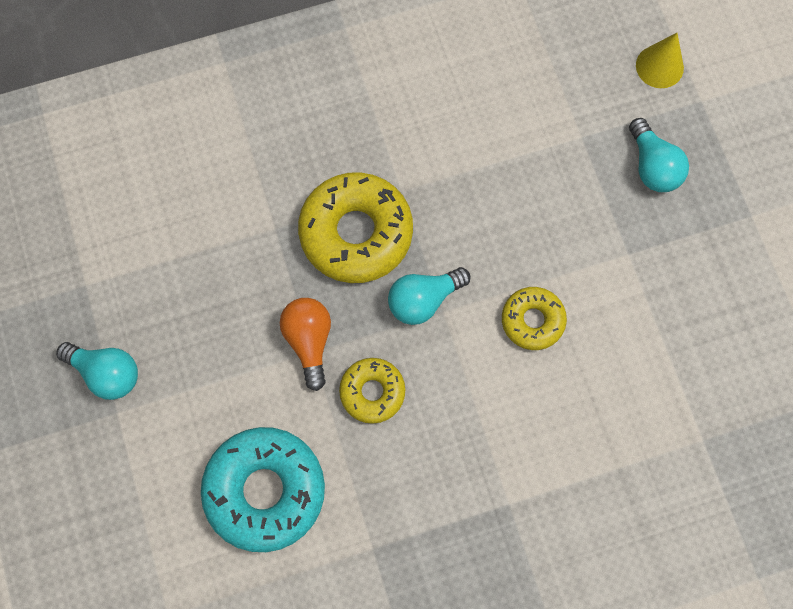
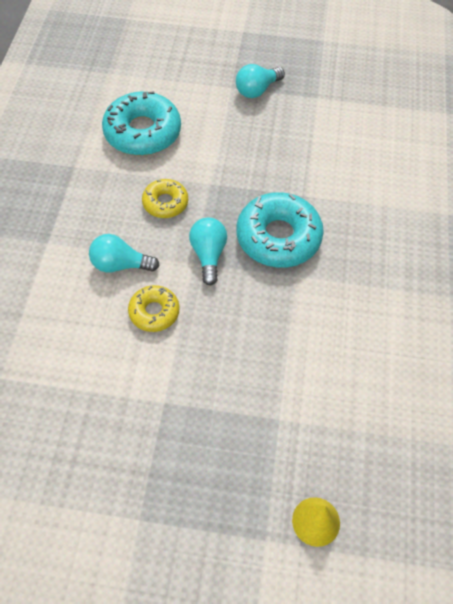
camera: 115 degrees right, 15 degrees down
orange light bulb [280,298,331,391] -> none
yellow donut [298,172,413,283] -> turquoise donut [236,192,324,268]
turquoise light bulb [629,118,689,192] -> turquoise light bulb moved to [89,234,159,273]

